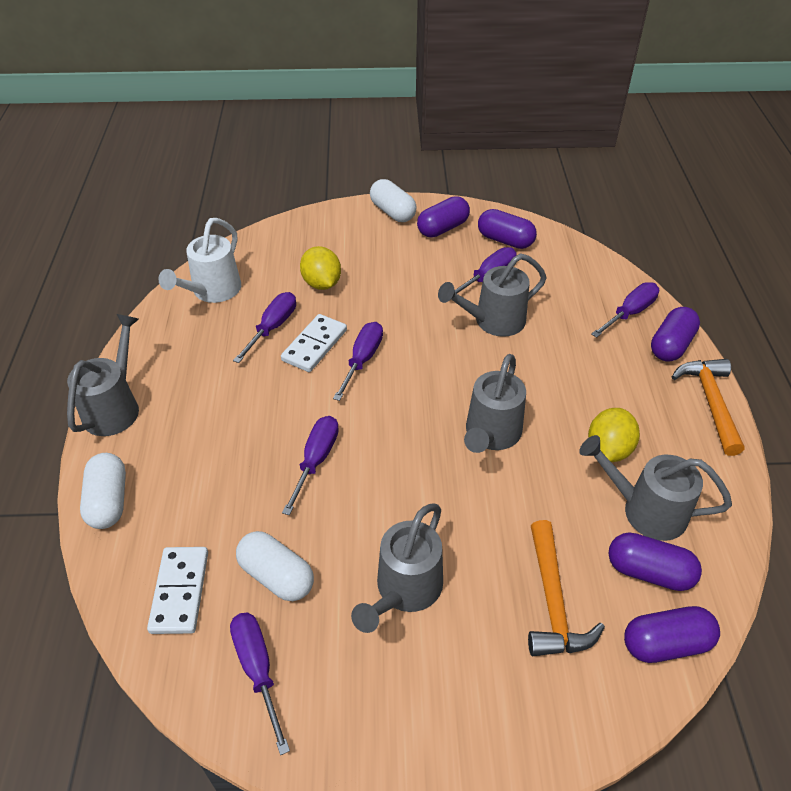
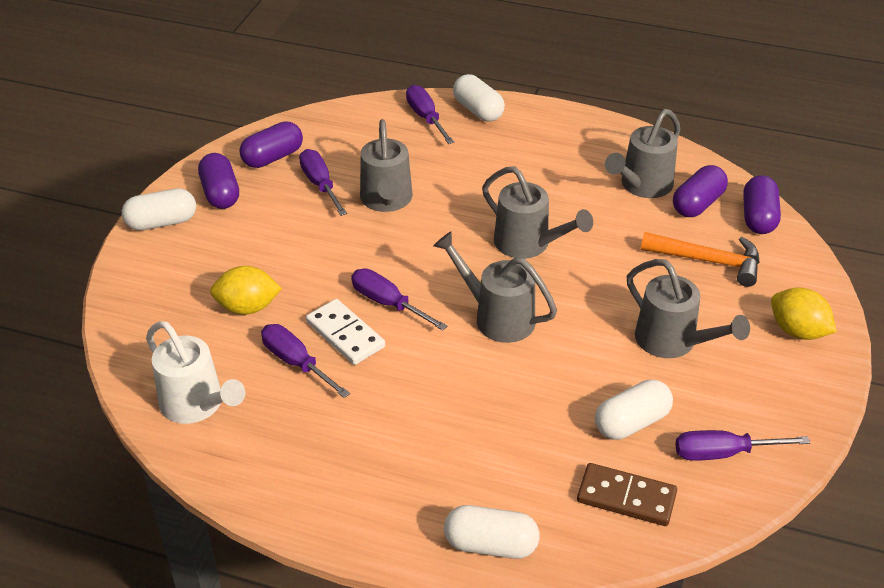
camera: 70 degrees left, 5 degrees down
grey watering can [67,314,139,436] -> grey watering can moved to [433,231,557,343]
white domino [147,547,208,634] -> brown domino [577,463,677,526]
purple screwdriver [282,416,339,515] -> none
yellow lemon [588,408,640,462] -> yellow lemon moved to [771,288,837,340]
purple capsule [651,307,700,362] -> white capsule [453,74,505,122]
orange hammer [672,359,744,456] -> none

